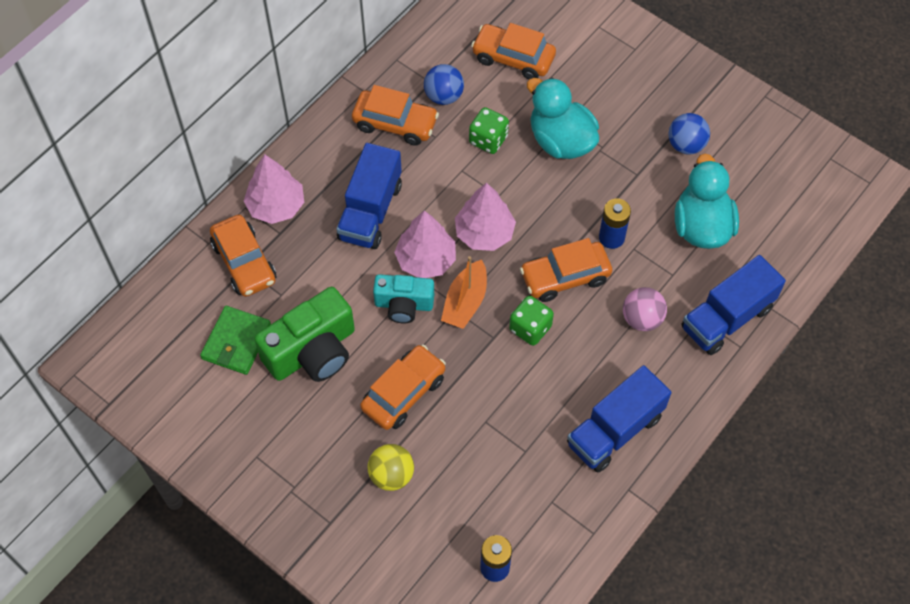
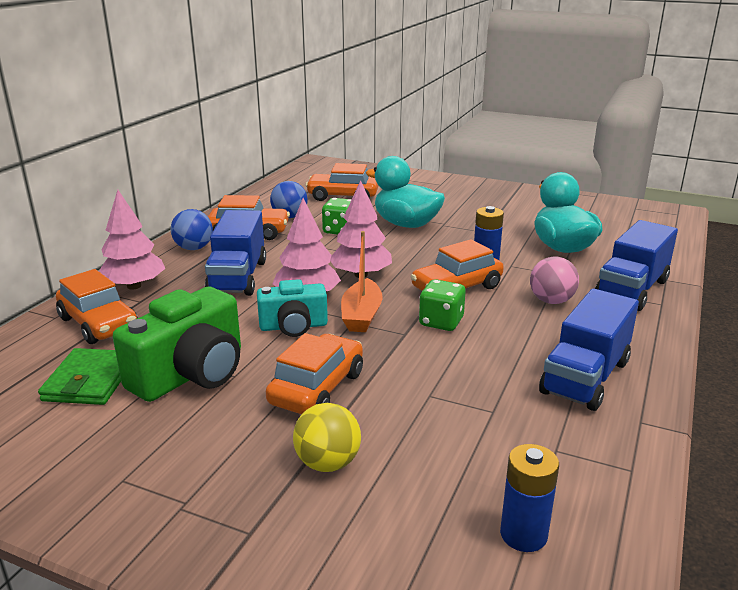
camera: 15 degrees left, 35 degrees down
blue ball [668,113,710,154] -> blue ball moved to [170,209,213,250]

